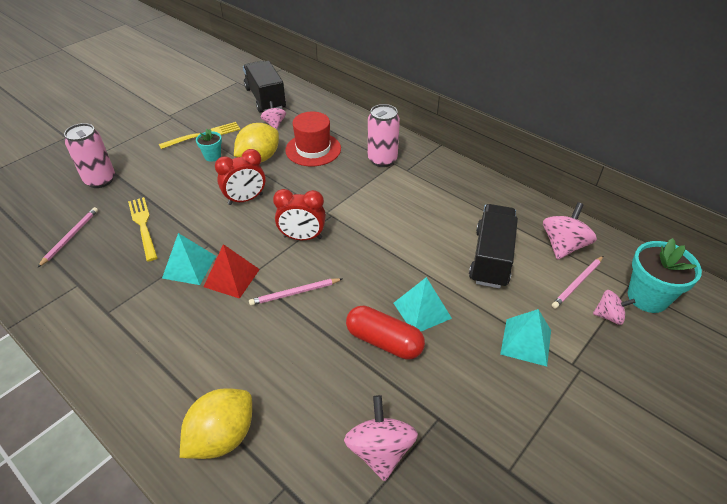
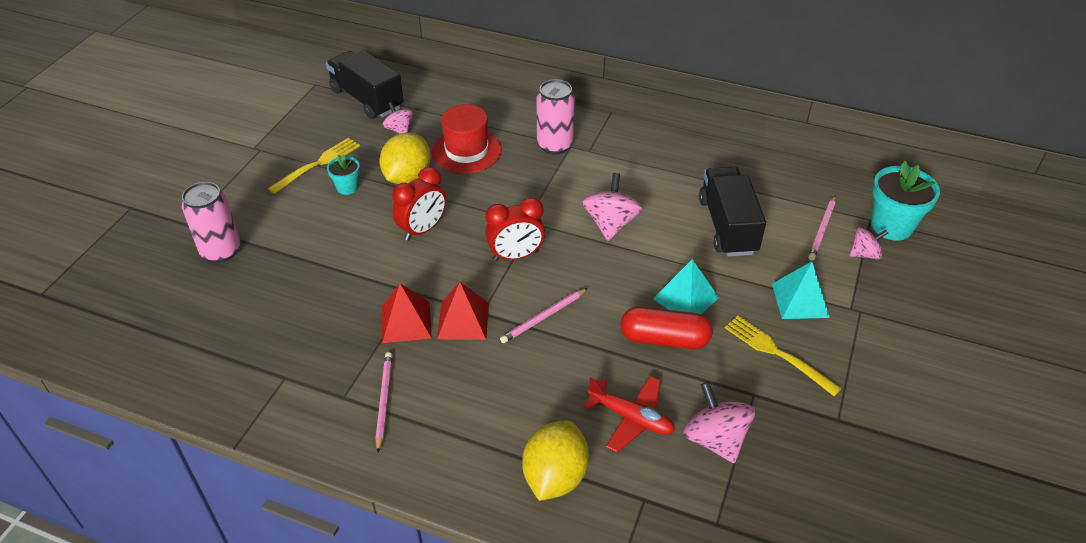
camera: 20 degrees left, 0 degrees up
pink pencil [37,207,98,268] -> pink pencil moved to [375,352,393,452]
yellow fork [128,197,158,261] -> yellow fork moved to [725,316,842,396]
turquoise pyramid [162,233,216,285] -> red pyramid [382,283,432,343]
pink spinning top [543,202,597,260] -> pink spinning top moved to [582,173,643,241]
none -> red plane [583,376,675,453]

